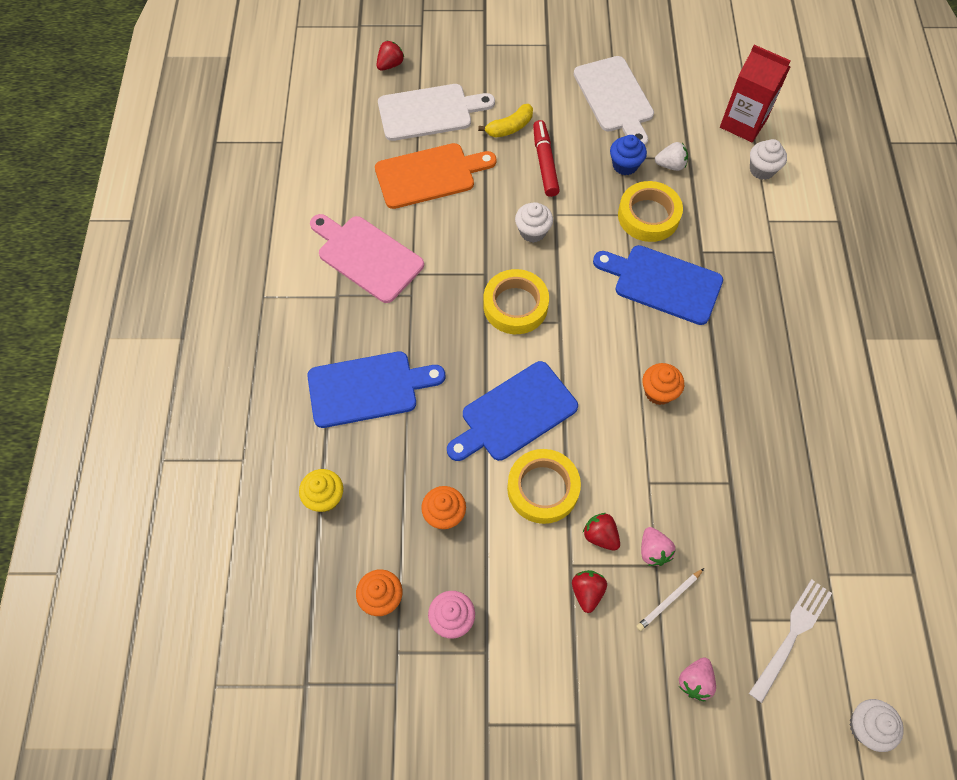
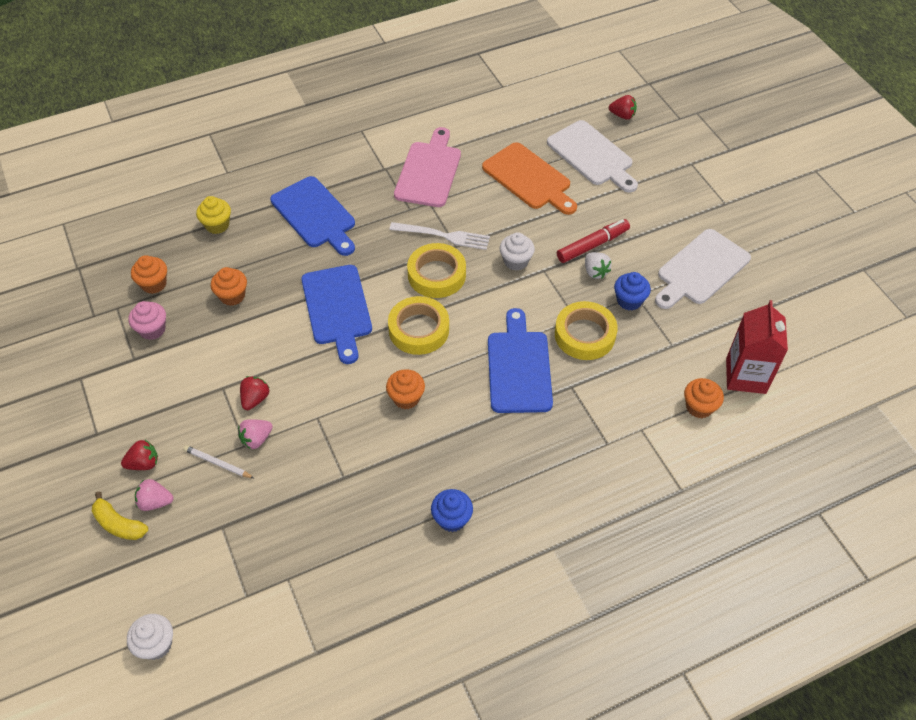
camera: 65 degrees right, 10 degrees down
blue cutting board [447,361,578,461] -> blue cutting board turned 135 degrees counterclockwise [301,265,372,364]
yellow banana [478,104,533,137] -> yellow banana moved to [92,492,148,540]
yellow tape [507,449,581,524] -> yellow tape moved to [388,296,449,355]
red strawberry [572,570,607,613] -> red strawberry moved to [121,440,158,470]
white strawberry [655,142,688,171] -> white strawberry moved to [585,252,612,279]
white fork [749,579,832,703] -> white fork moved to [389,222,490,250]
white cupcake [750,139,787,180] -> orange cupcake [684,378,724,418]
none -> blue cupcake [431,489,473,532]

